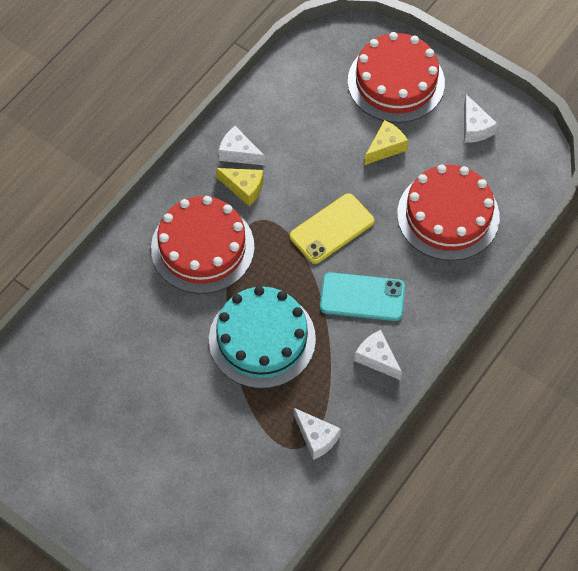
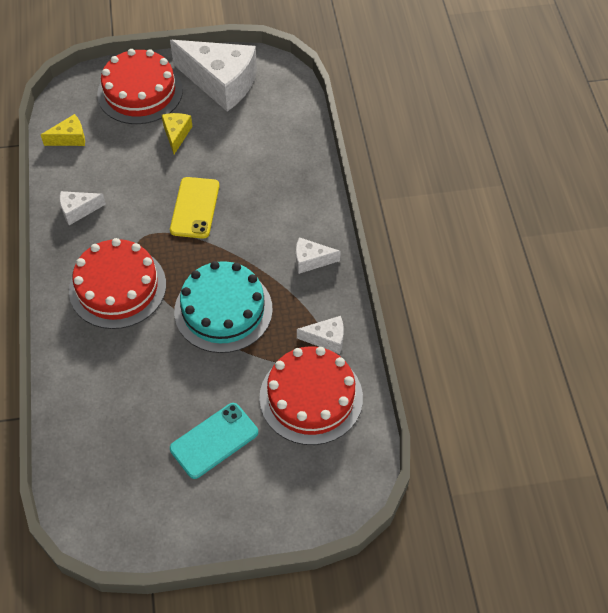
camera: 45 degrees left, 5 degrees down
yellow cheese [216,168,264,206] -> yellow cheese moved to [41,114,85,146]
turquoise phone [320,272,405,321] -> turquoise phone moved to [170,403,258,479]
red cake [397,164,500,261] -> red cake moved to [259,346,363,445]
white cheese [464,94,497,143] -> white cheese [170,40,257,111], size x2.17

